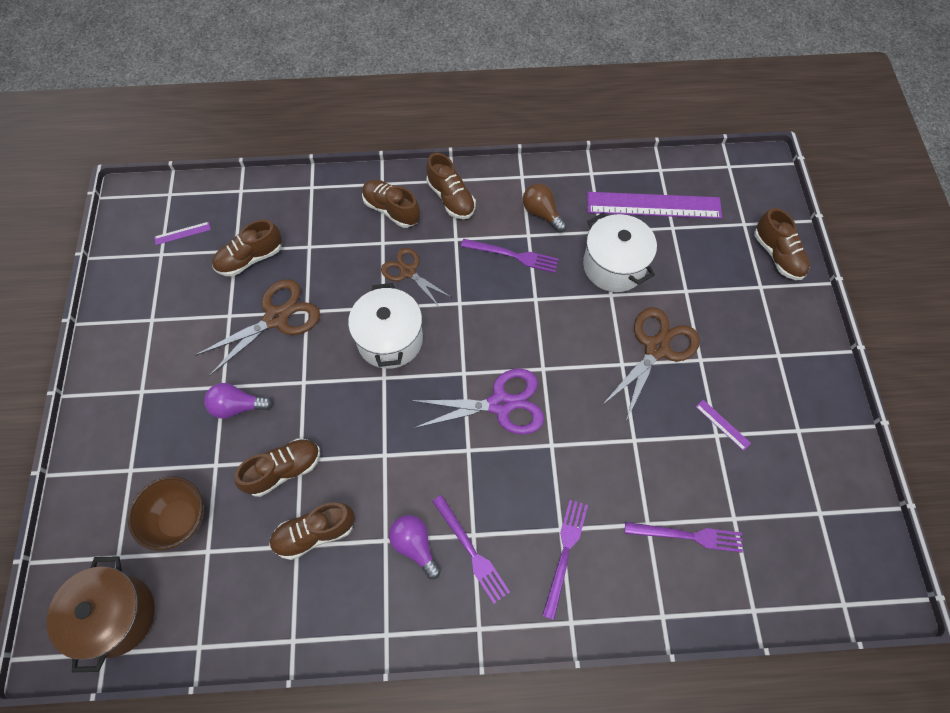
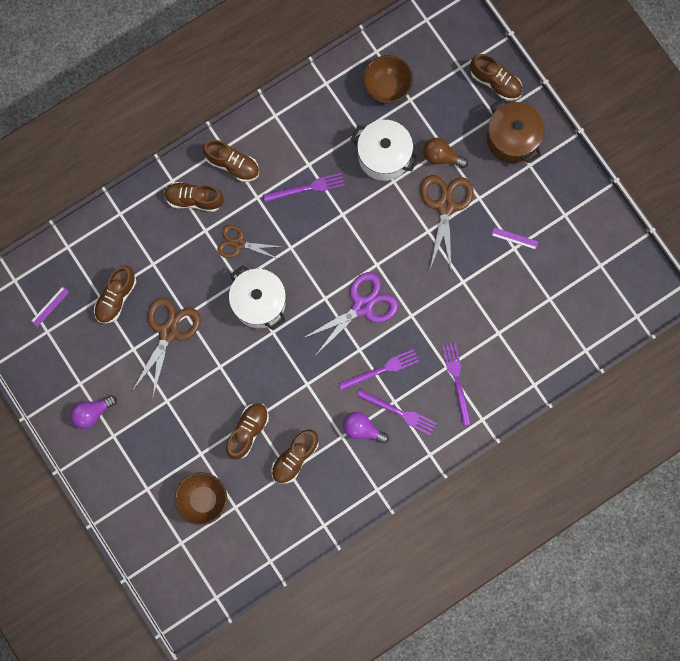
camera: 30 degrees left, 15 degrees up
brown pot [47,556,155,672] -> brown pot moved to [487,98,545,163]
purple light bulb [204,383,273,419] -> purple light bulb moved to [70,395,117,429]
brown light bulb [523,183,567,232] -> brown light bulb moved to [423,138,468,168]
purple ruler [587,192,722,219] -> brown bowl [363,55,413,104]
purple fork [625,522,743,553] -> purple fork moved to [338,349,419,391]

